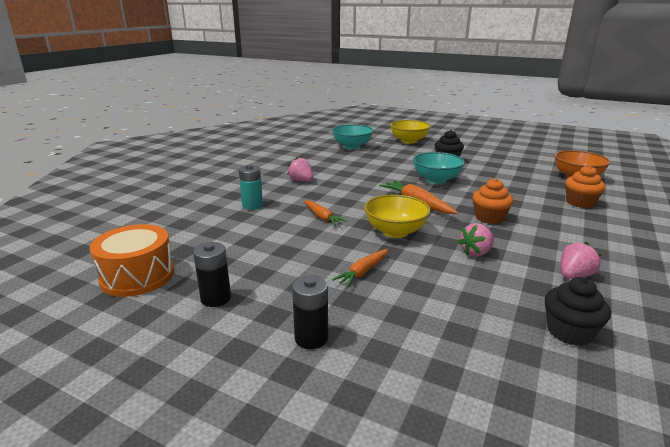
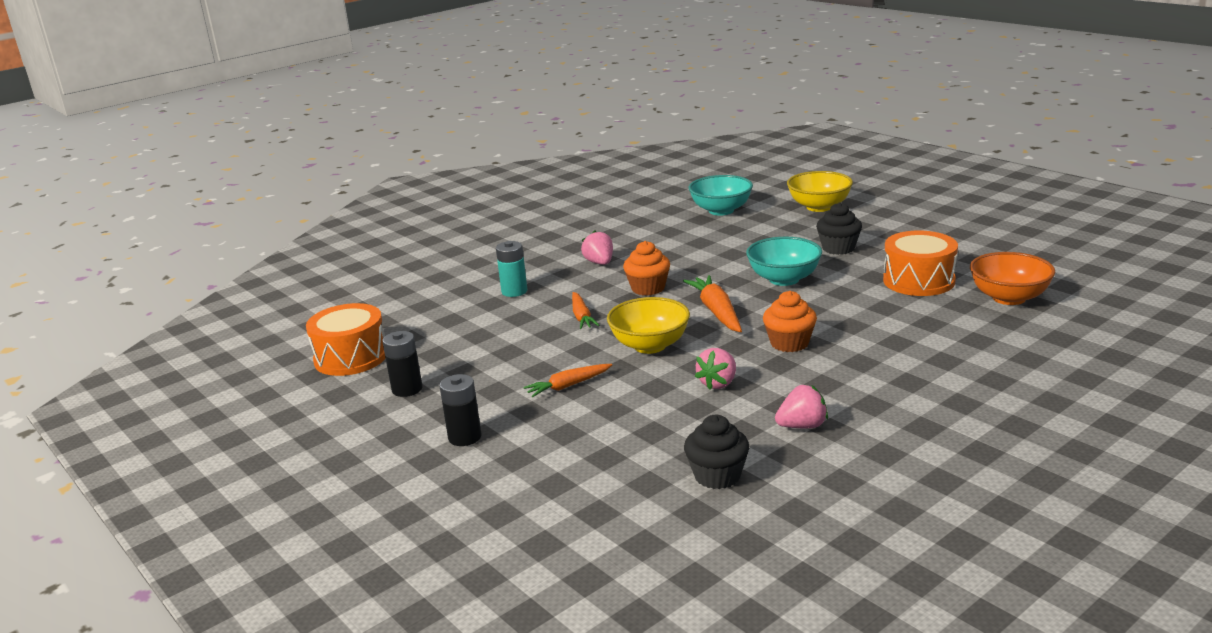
camera: 25 degrees right, 0 degrees up
pink strawberry [458,223,494,257] -> pink strawberry turned 45 degrees counterclockwise [695,348,736,390]
orange cupcake [565,165,606,208] -> orange cupcake moved to [623,241,670,295]
none -> orange drum [883,231,958,296]

